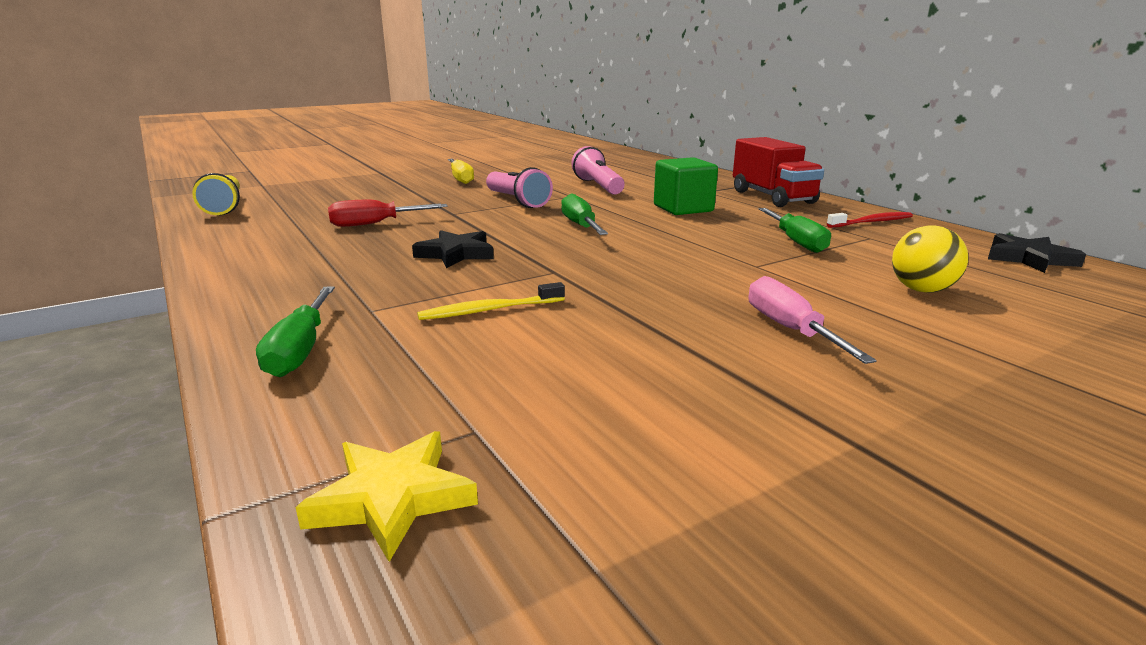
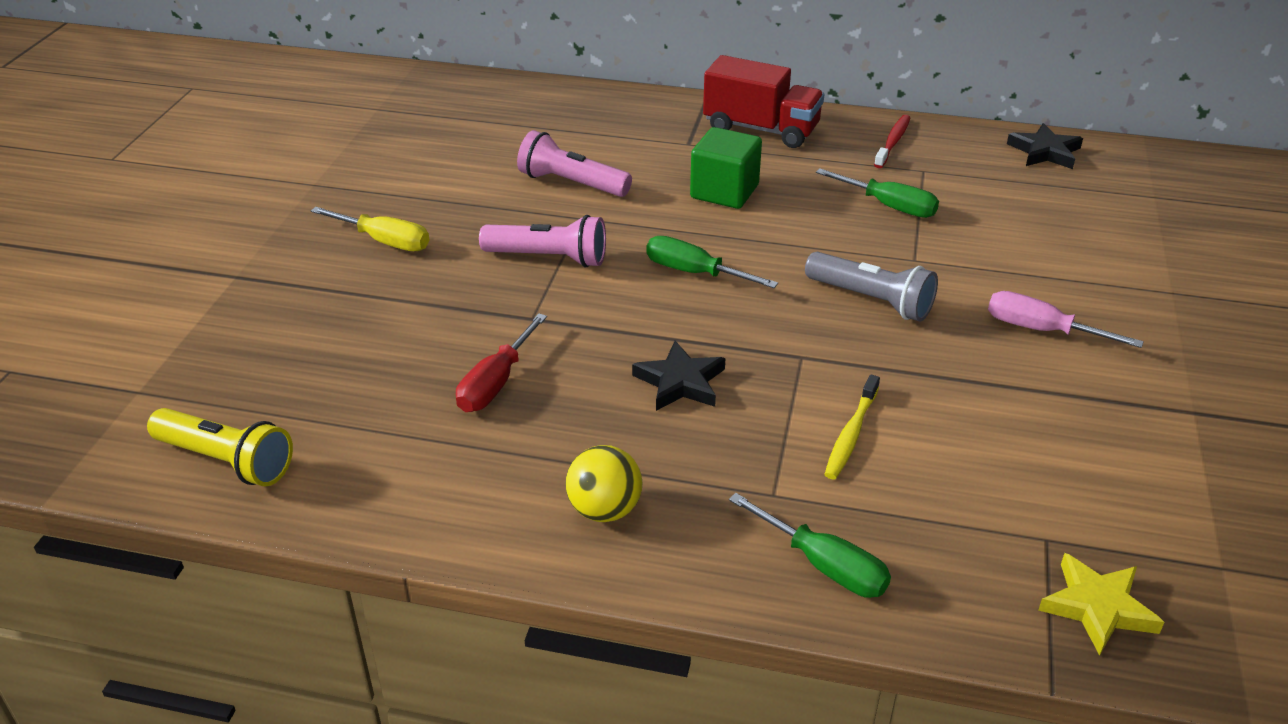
camera: 45 degrees left, 15 degrees up
yellow ball [892,225,968,293] -> yellow ball moved to [565,445,642,522]
none -> grey flashlight [805,252,938,321]

